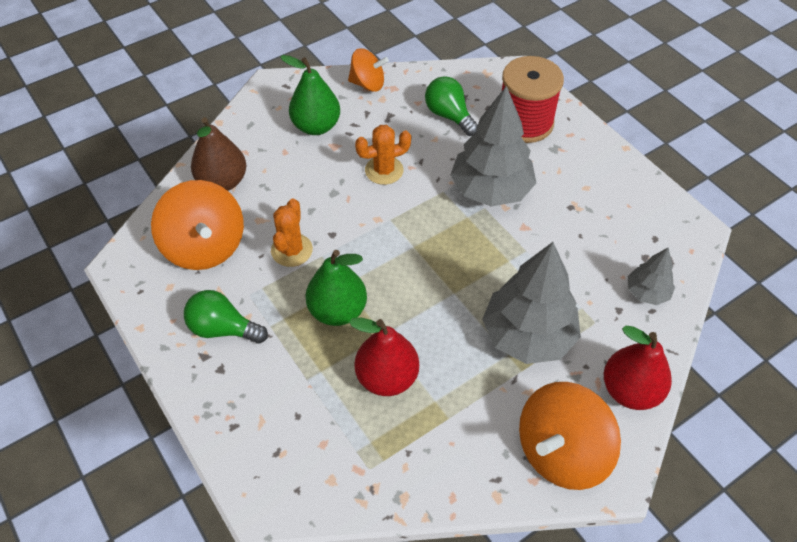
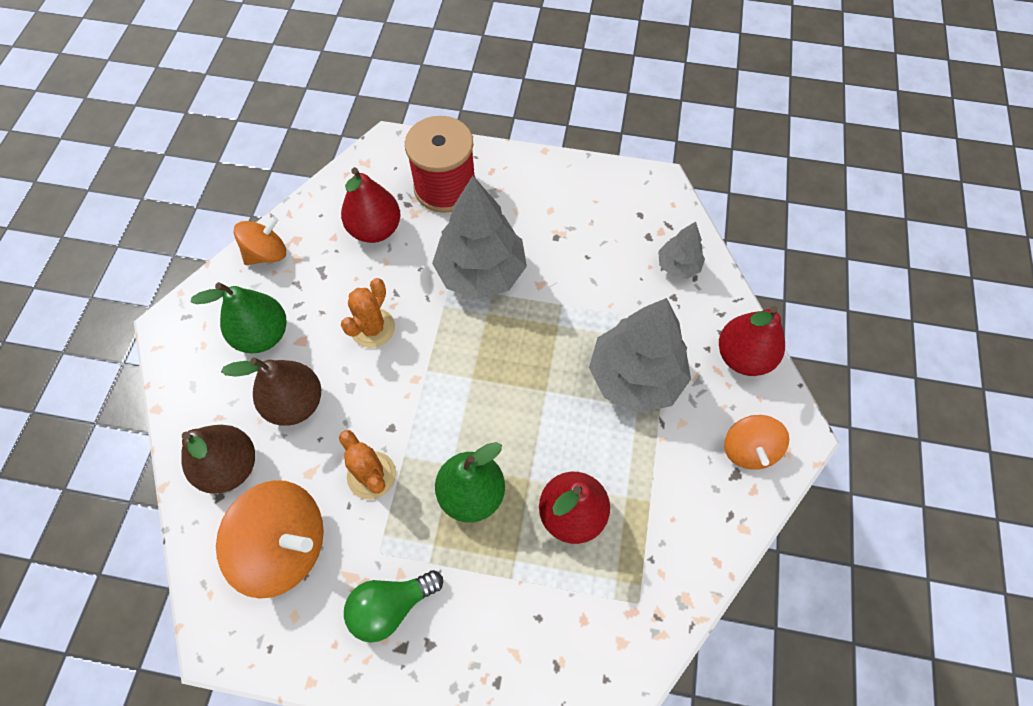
camera: 45 degrees left, 10 degrees up
green light bulb [425,76,478,136] -> red pear [341,167,401,243]
orange spinning top [519,382,621,490] -> orange spinning top [724,415,789,470], size x0.60
none -> brown pear [221,357,321,426]

